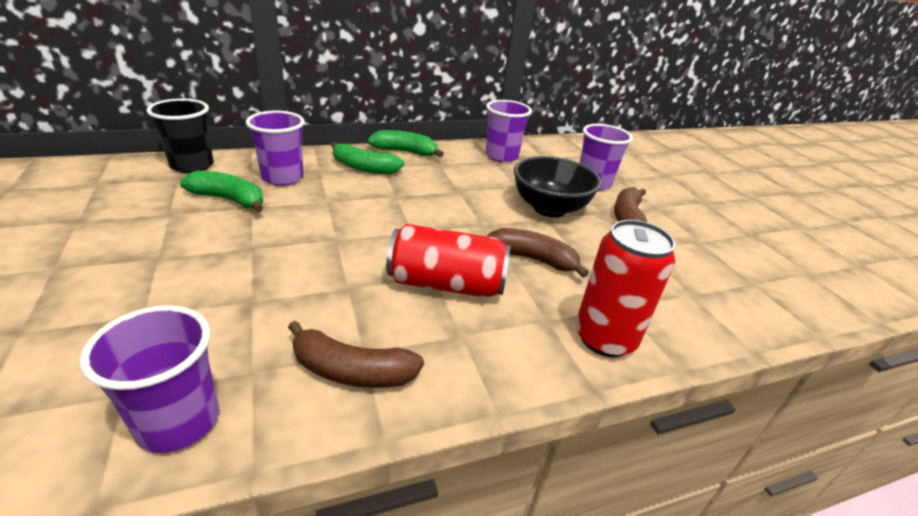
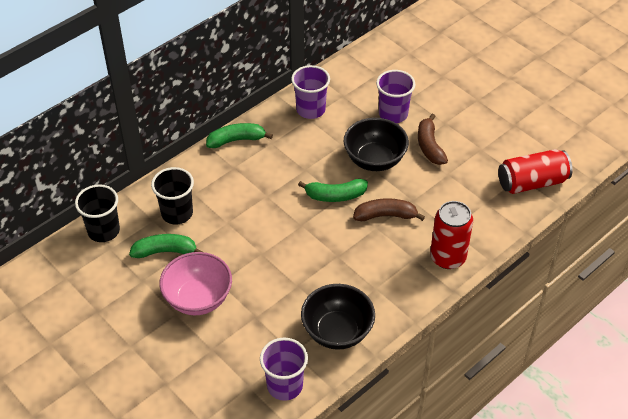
camera: 20 degrees left, 15 degrees up
purple cup [246,111,305,186] -> black cup [151,167,194,224]
brown banana [288,321,424,388] -> black bowl [301,284,375,350]
green banana [331,142,404,174] -> green banana moved to [298,179,368,202]
red can [386,224,510,298] -> red can moved to [498,149,573,194]
none -> pink bowl [159,252,232,315]

